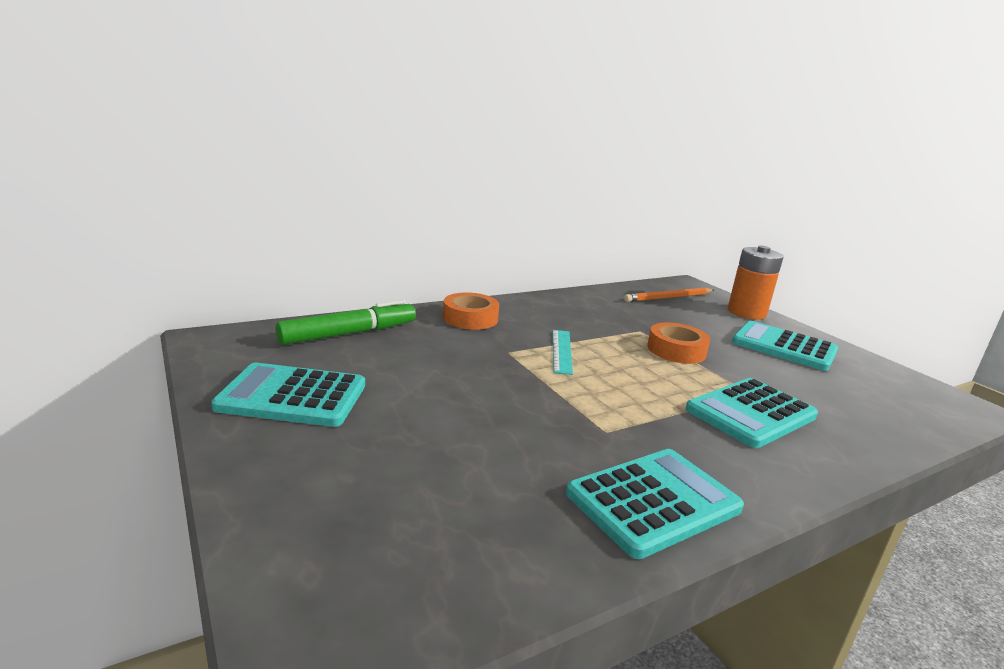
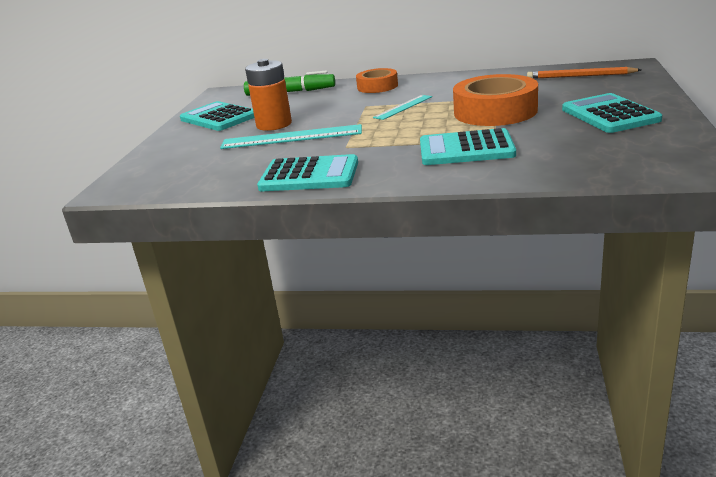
camera: 45 degrees right, 5 degrees up
orange tape [647,323,710,364] -> orange tape [453,74,538,126], size x1.69
orange battery [728,245,784,320] -> orange battery moved to [245,59,292,131]
none -> turquoise ruler [220,124,362,149]

